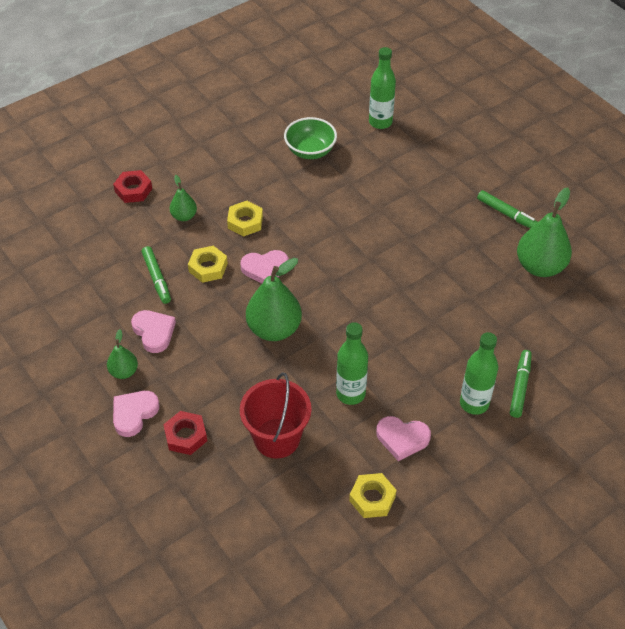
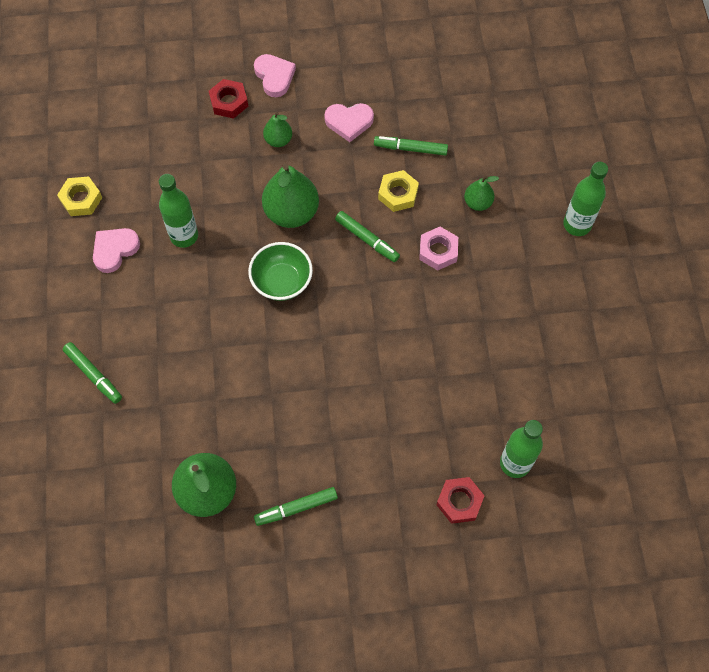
camera: 120 degrees right, 15 degrees up
green pear [107,329,138,379] -> green pear moved to [263,112,292,147]
red nut [113,170,152,203] -> red nut moved to [436,477,485,524]
yellow nut [227,201,263,237] -> pink nut [419,227,458,271]
pink heart [240,250,288,283] -> green marker [335,211,400,262]
red bucket [240,372,312,459] -> none
green bowl [284,117,337,159] -> green bowl moved to [248,242,313,301]
green bottle [460,332,498,415] -> green bottle moved to [563,162,608,236]

